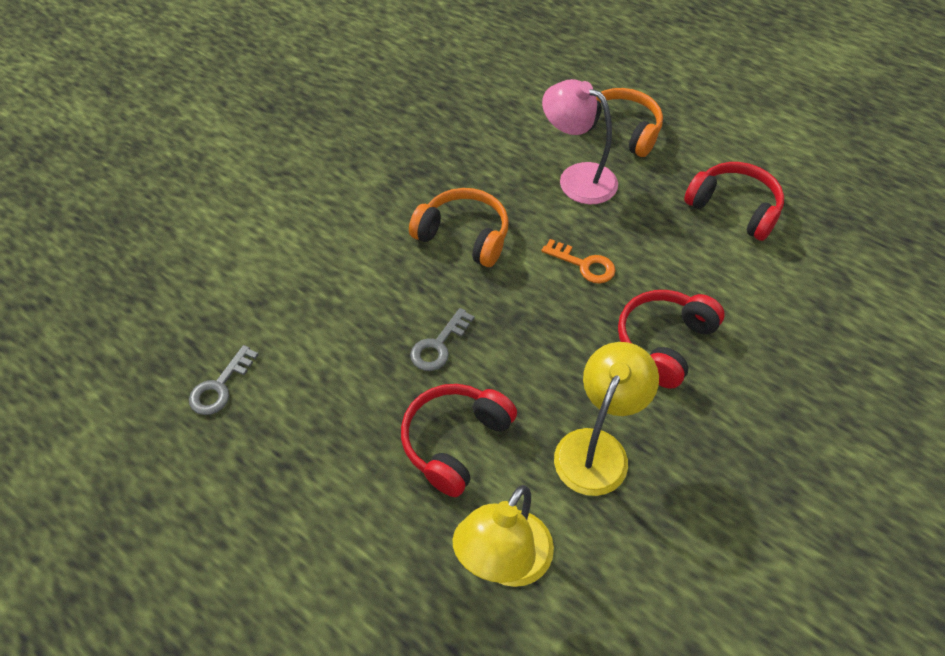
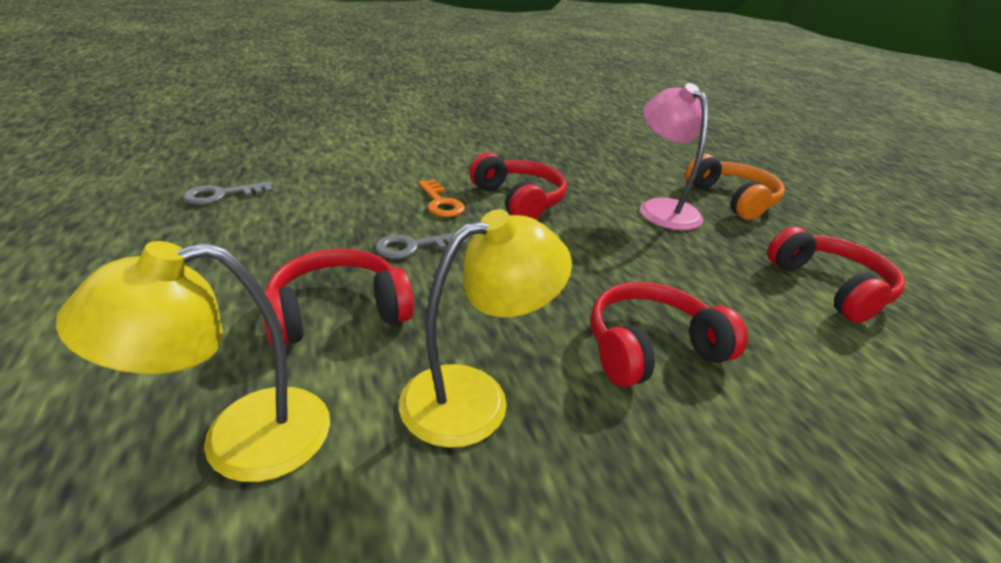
camera: 30 degrees right, 20 degrees down
orange headphones [409,188,509,267] -> red headphones [470,153,567,220]
orange key [541,239,616,284] -> orange key moved to [418,180,465,217]

